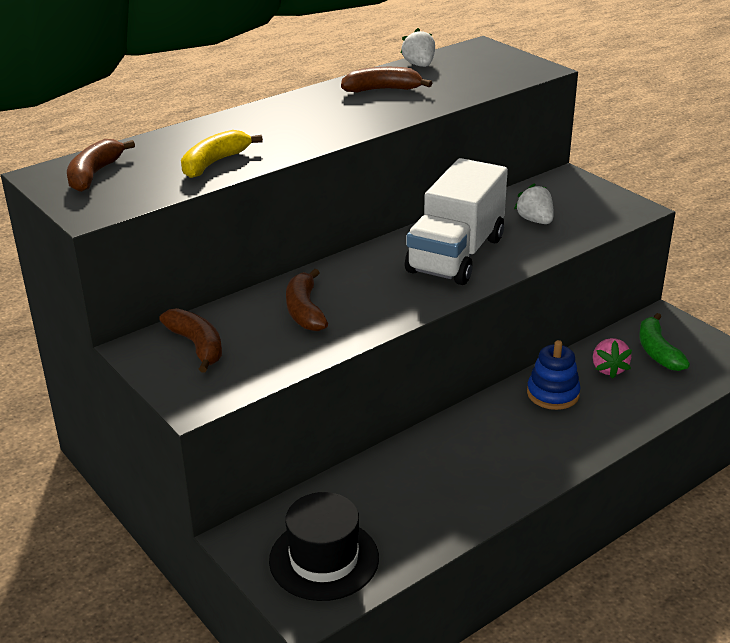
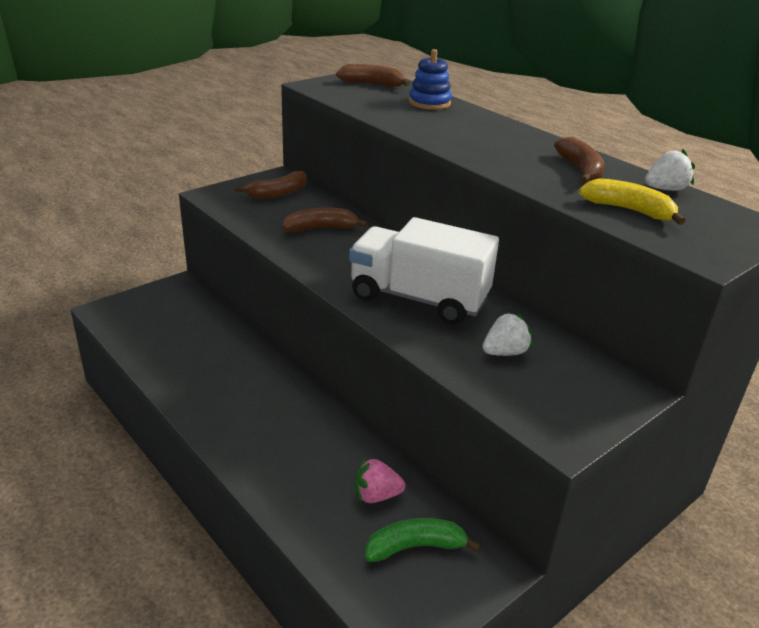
camera: 85 degrees right, 0 degrees up
yellow banana [181,130,263,178] -> yellow banana moved to [579,178,686,225]
black hat [269,492,379,601] -> none
blue stacking toy [527,340,581,410] -> blue stacking toy moved to [409,49,452,110]

